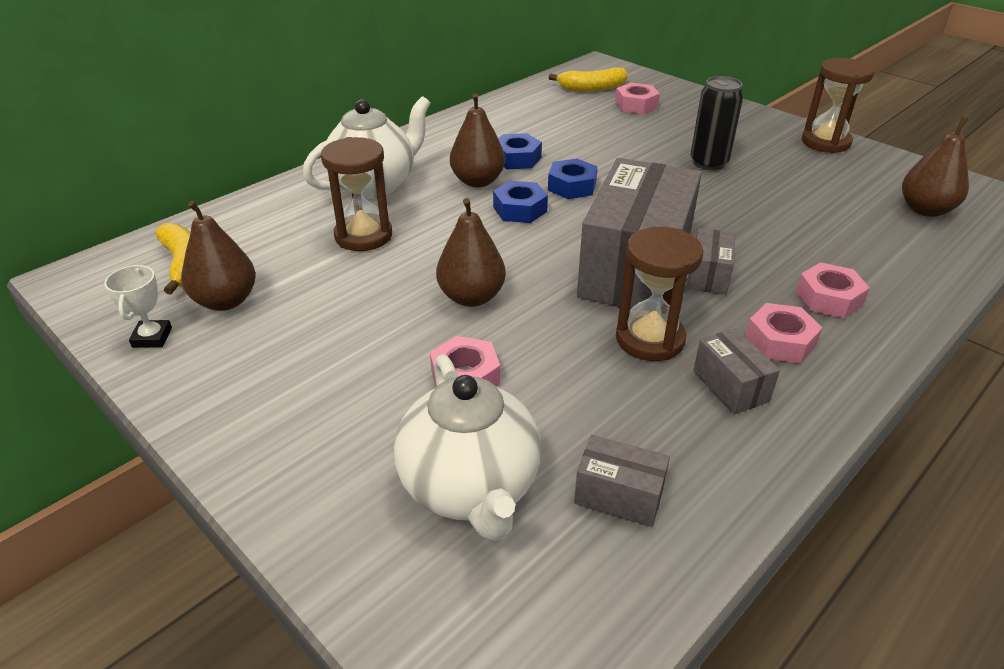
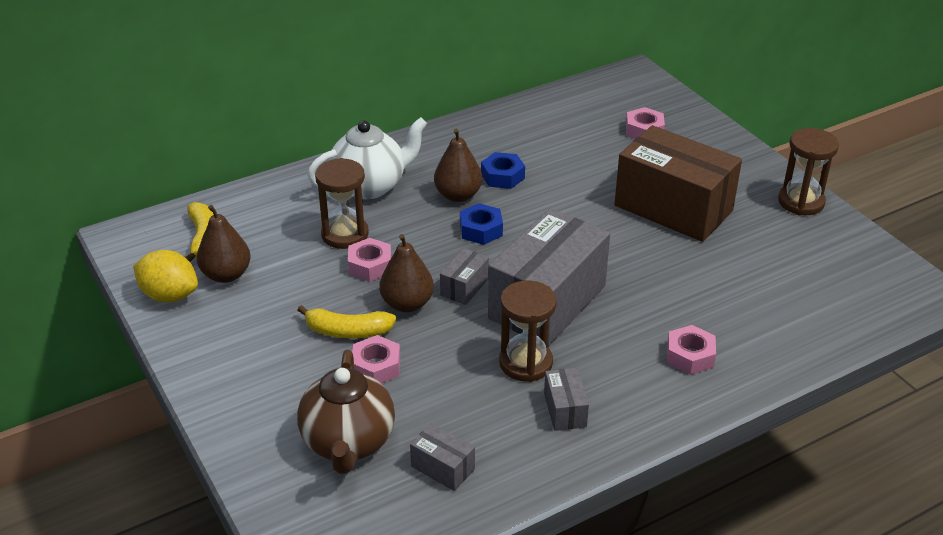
camera: 15 degrees right, 0 degrees up
white trophy [104,265,172,348] -> yellow lemon [133,250,198,302]
white teapot [394,354,541,541] -> brown teapot [297,350,395,474]
blue nut [548,158,598,199] -> none
yellow banana [549,67,628,91] -> yellow banana moved to [298,305,396,338]
grey box [689,228,735,295] -> grey box moved to [440,248,489,305]
black can [690,76,744,170] -> brown box [615,125,742,242]
pink nut [745,303,822,364] -> pink nut moved to [348,238,391,282]
brown pear [902,117,969,217] -> none

